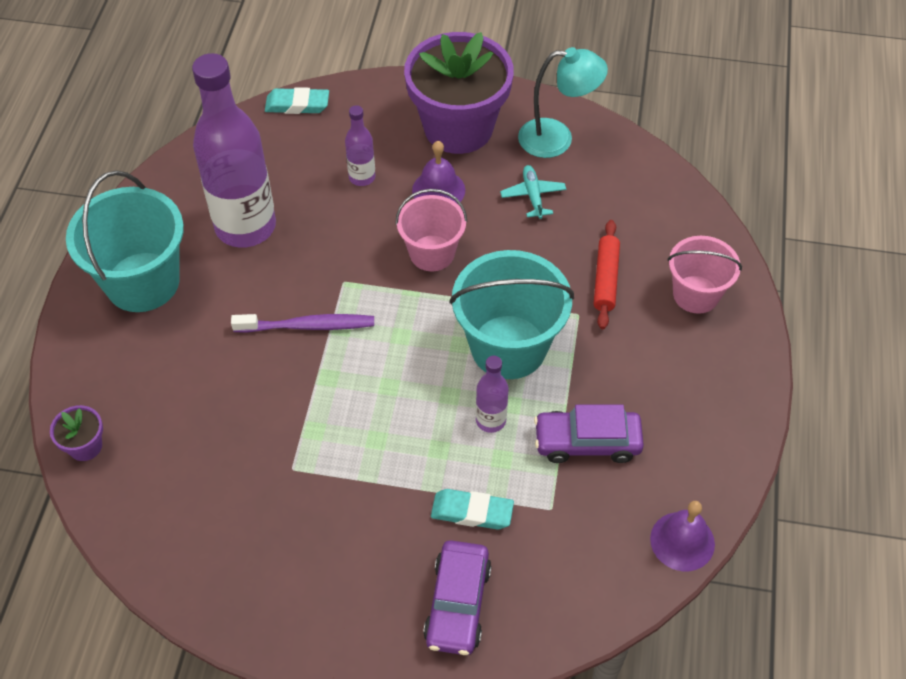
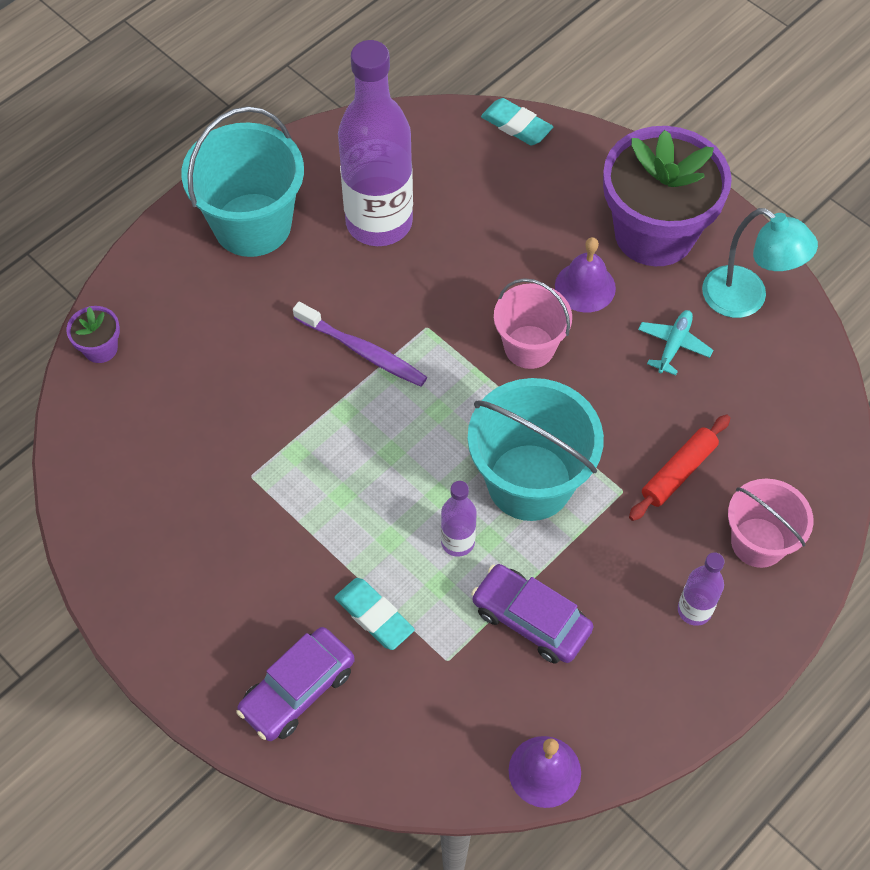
camera: 35 degrees right, 5 degrees up
purple bottle [345,105,376,186] -> purple bottle moved to [678,552,725,626]

